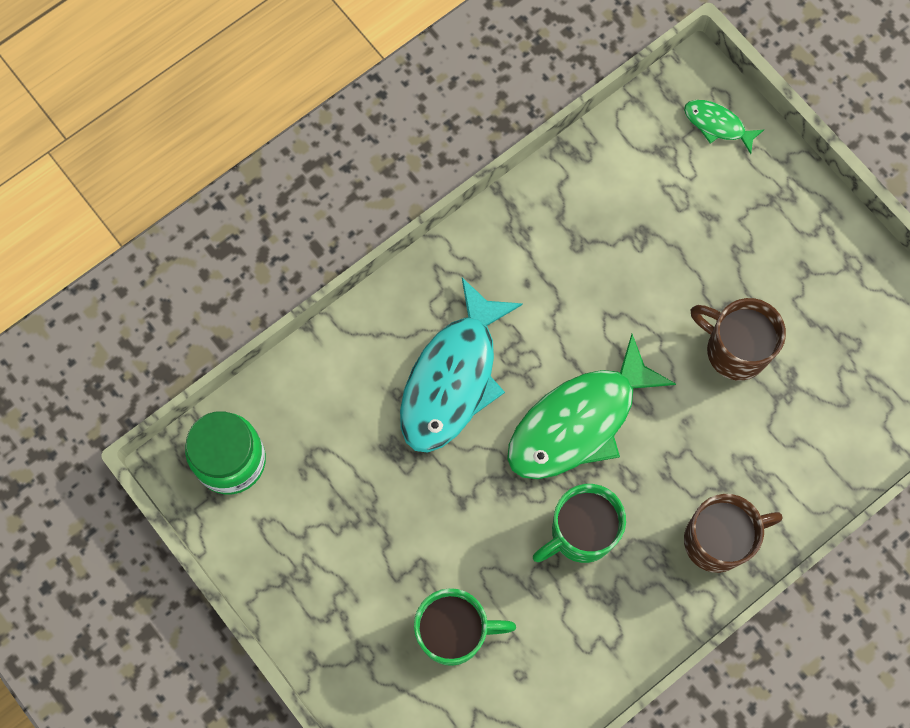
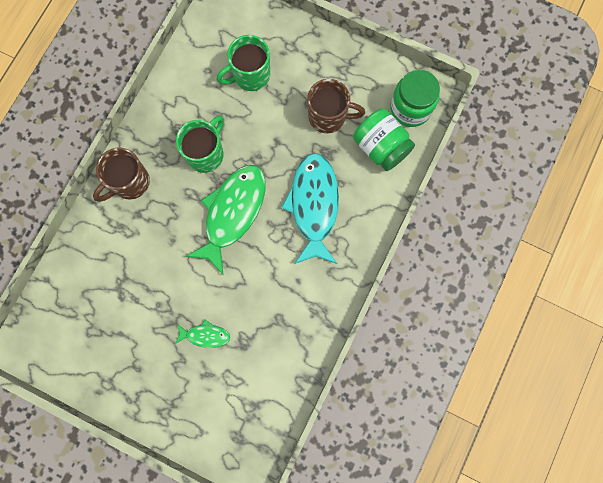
camera: 155 degrees right, 5 degrees up
green fish [684,100,764,154] -> green fish moved to [175,320,230,348]
brown mug [691,298,786,381] -> brown mug moved to [307,79,365,133]
none -> green jar [353,108,415,171]

